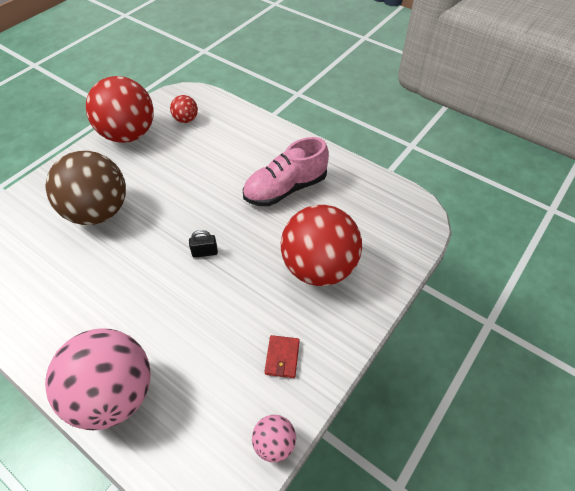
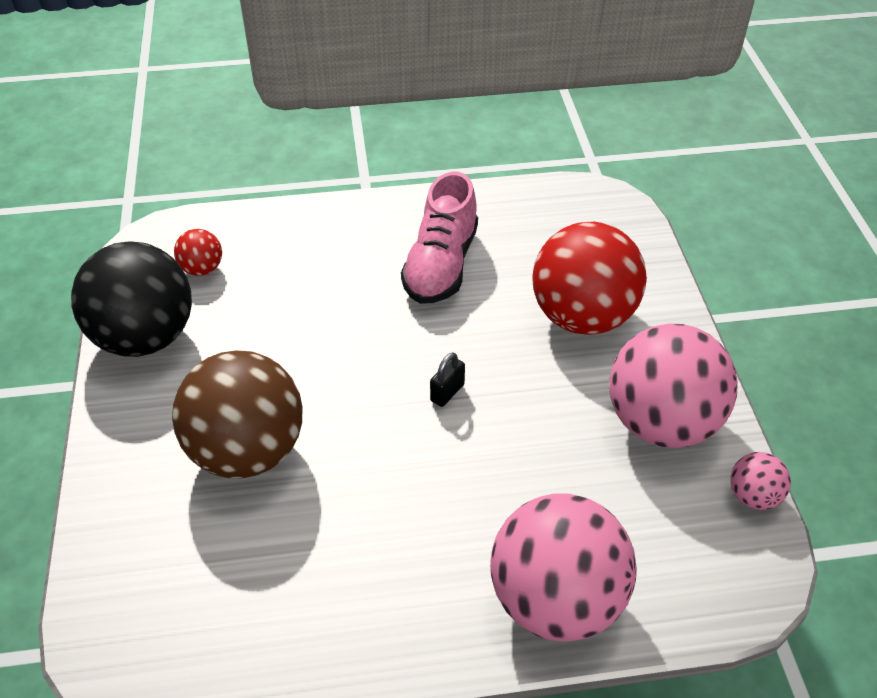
camera: 45 degrees left, 5 degrees down
red ball [86,76,154,143] -> black ball [71,241,192,357]
red wallet [264,335,300,378] -> pink ball [609,324,738,448]

